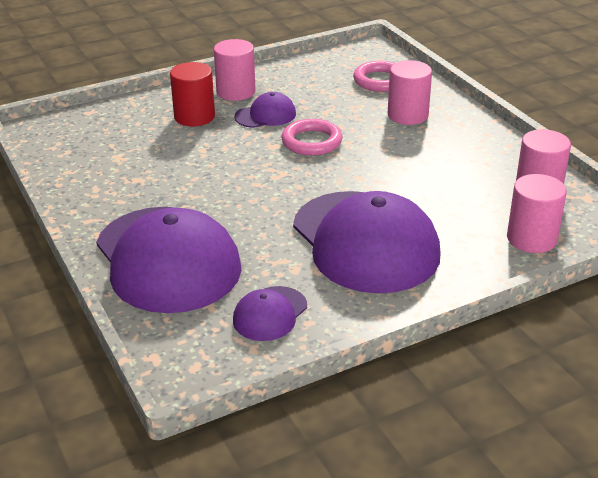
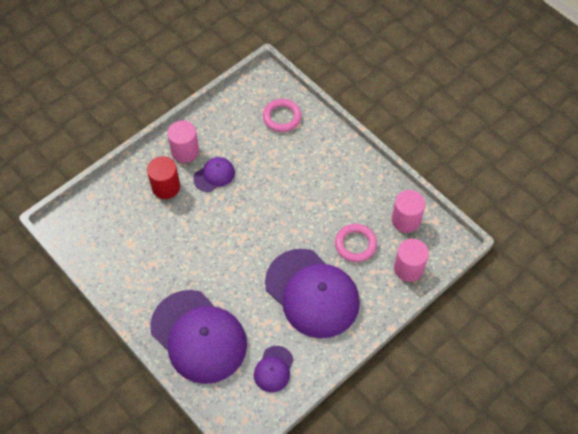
camera: 15 degrees left, 25 degrees up
pink ring [281,119,342,156] -> pink ring moved to [335,224,377,262]
pink cylinder [388,60,432,125] -> none

